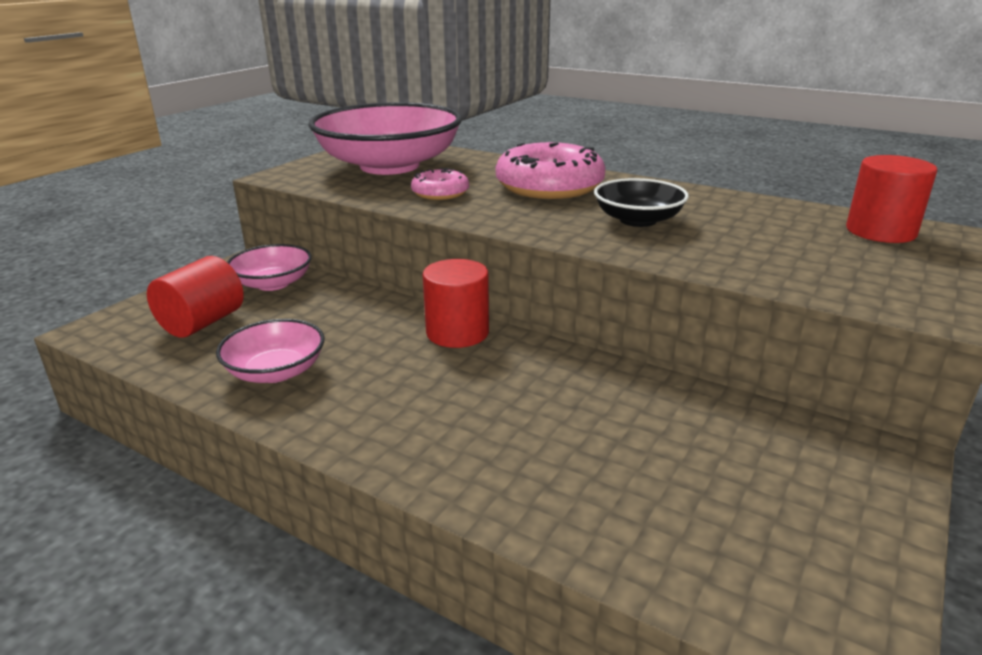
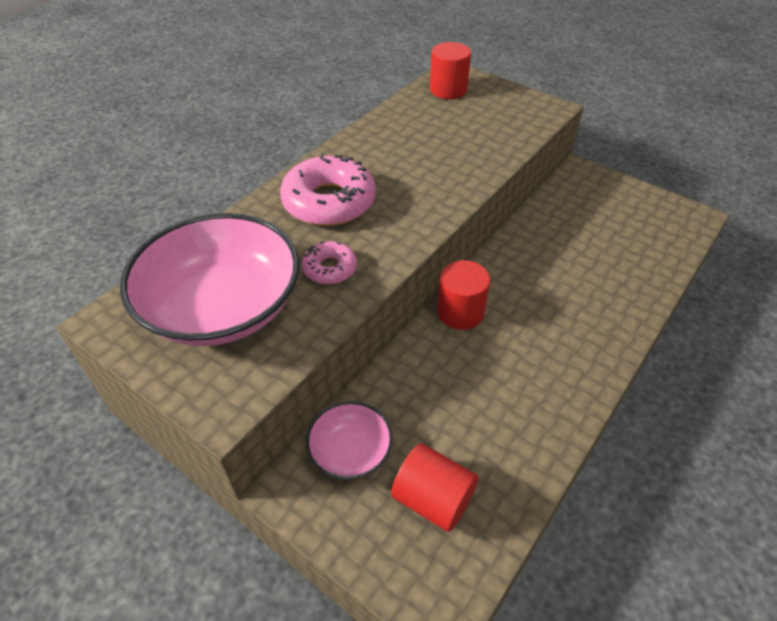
camera: 85 degrees left, 20 degrees up
pink bowl [216,319,324,383] -> none
black bowl [594,178,689,227] -> none

